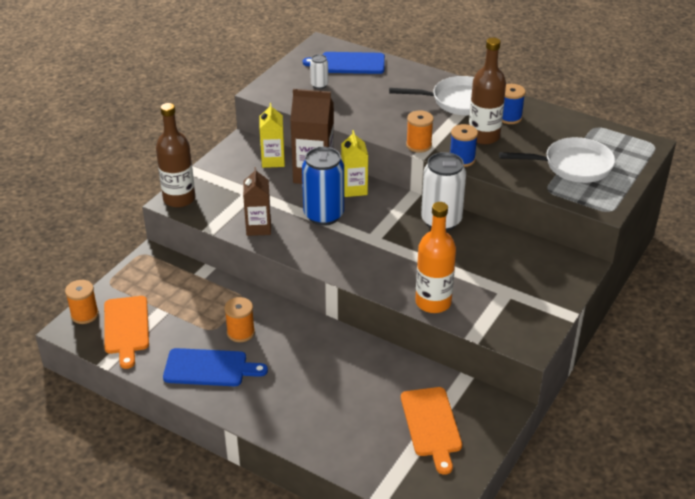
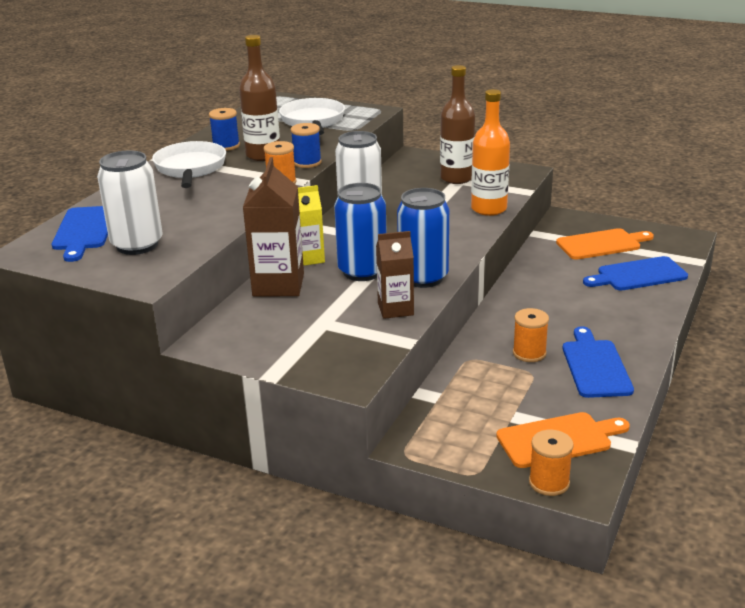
camera: 95 degrees left, 10 degrees down
brown bottle [156,103,195,208] -> brown bottle moved to [440,65,475,184]
yellow carton [260,103,285,168] -> none
white can [310,54,328,89] -> white can [97,150,163,255], size x2.11
none -> blue can [397,188,449,288]
none -> blue cutting board [583,256,688,290]

